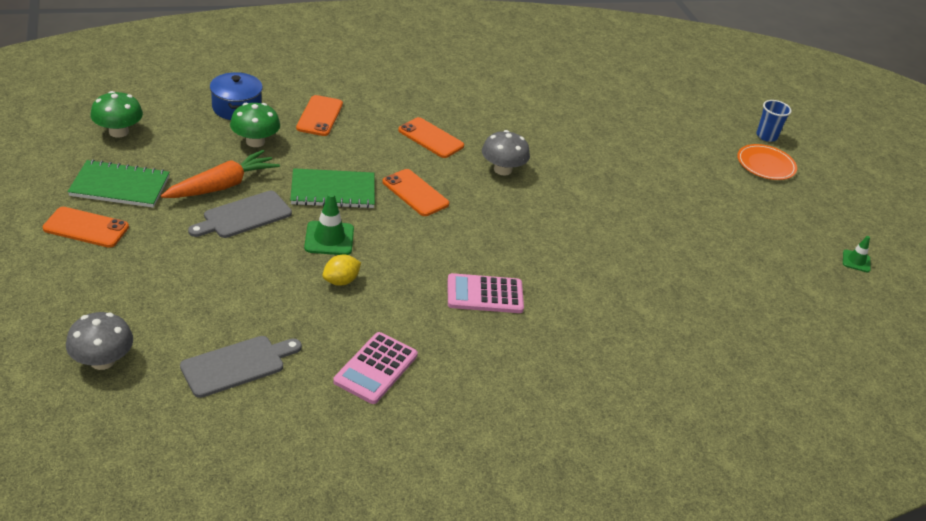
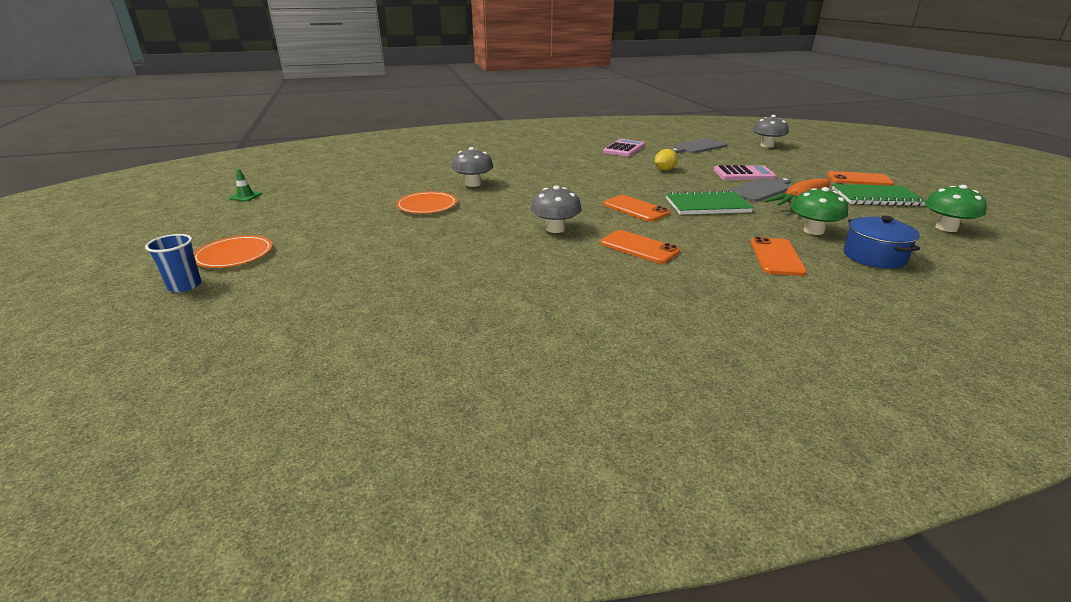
camera: 175 degrees left, 10 degrees down
green traffic cone [304,193,354,255] -> none
pink calculator [448,273,524,313] -> pink calculator moved to [714,165,776,180]
none -> orange plate [396,192,457,214]
none -> grey mushroom [452,147,493,187]

